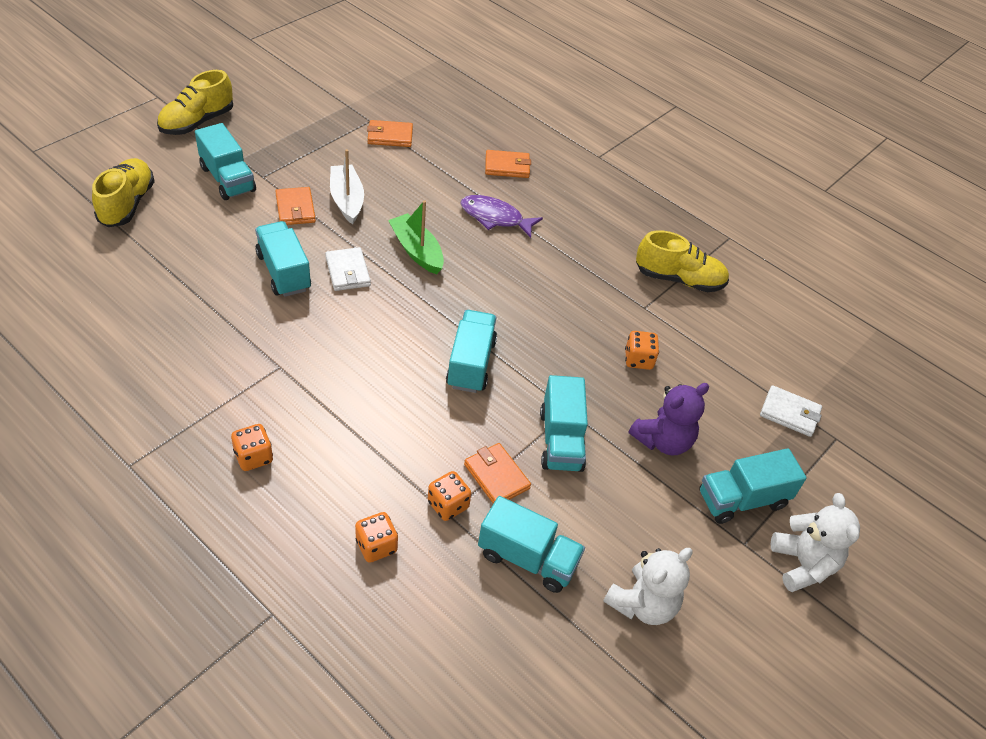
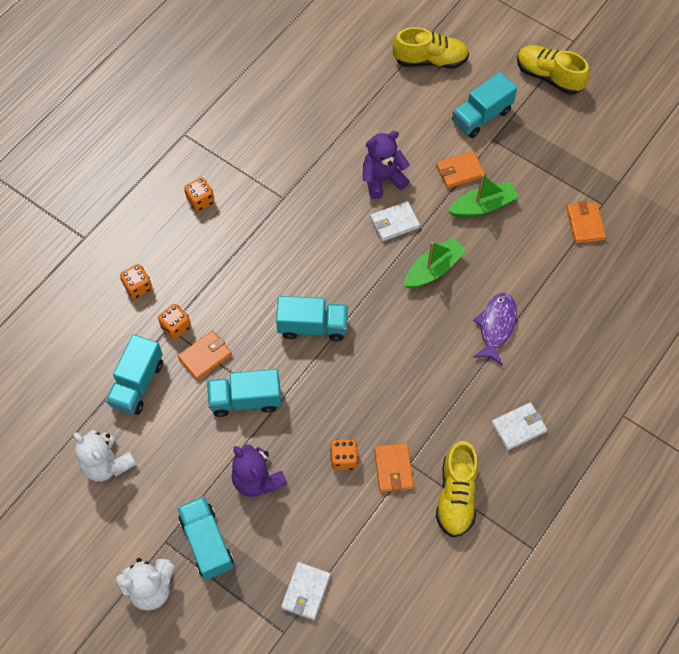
camera: 90 degrees right, 15 degrees up
turquoise truck [255,221,311,297] -> purple teddy bear [363,131,410,199]
white boat [330,149,364,224] -> green boat [448,174,519,217]
orange wallet [485,150,531,178] -> orange wallet moved to [374,443,414,492]
none -> white wallet [491,402,547,450]

